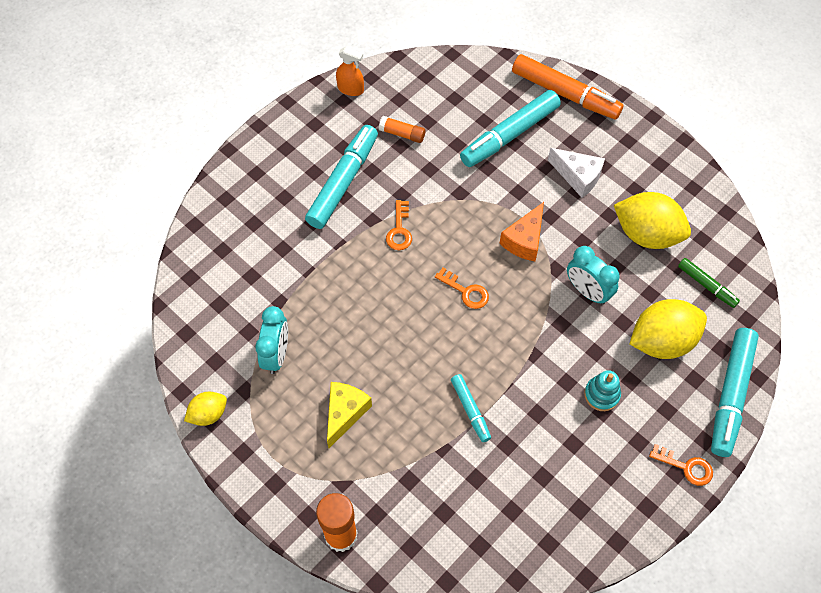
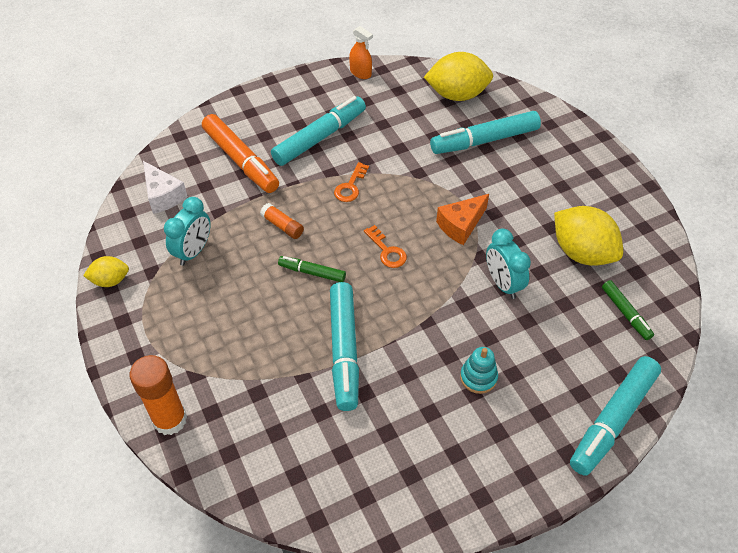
camera: 20 degrees right, 10 degrees down
yellow cheese [327,382,372,448] -> none
orange glue stick [379,116,425,143] -> orange glue stick moved to [260,203,304,239]
turquoise marker [451,374,491,442] -> turquoise marker [330,282,359,411], size x1.87
orange marker [512,54,624,120] -> orange marker moved to [202,114,279,193]
white cheese [548,148,605,198] -> white cheese moved to [143,161,188,214]
yellow lemon [630,299,707,359] -> yellow lemon moved to [424,52,493,101]
orange key [649,444,713,486] -> none
none -> green marker [278,256,346,282]

